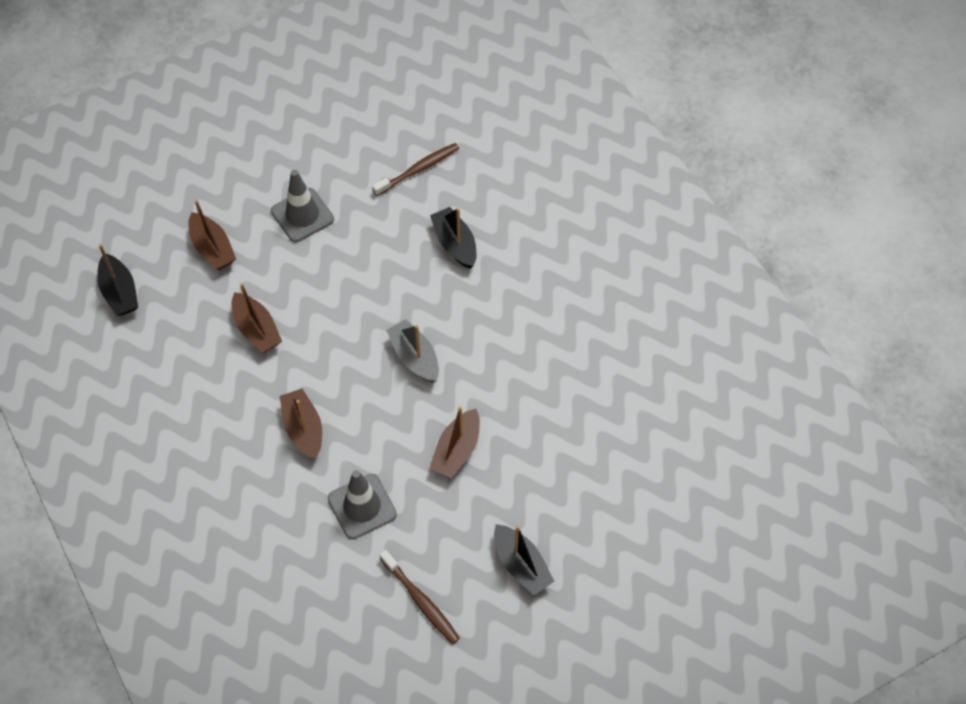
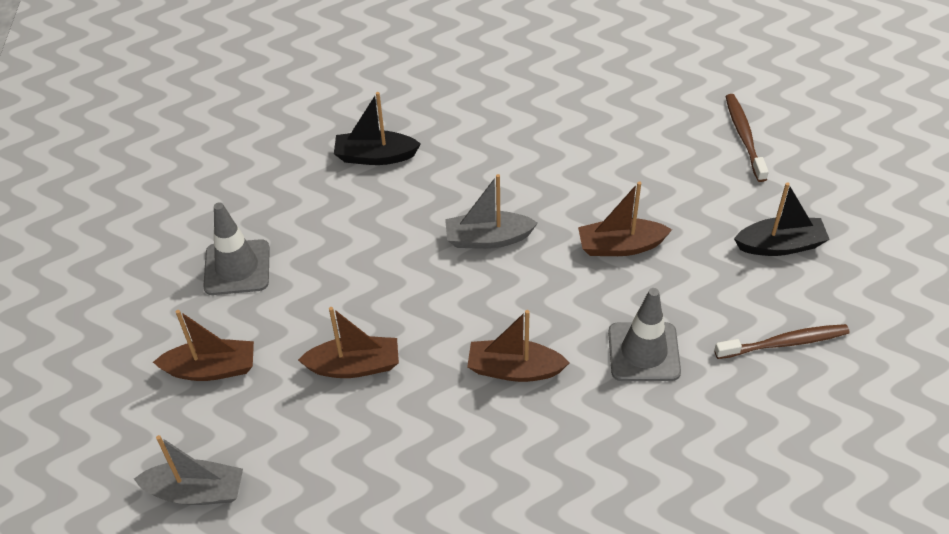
camera: 60 degrees left, 10 degrees down
black boat [97,244,138,316] -> grey boat [134,435,243,505]
brown toothbrush [372,143,459,196] -> brown toothbrush moved to [725,94,769,182]
brown boat [430,406,480,478] -> brown boat turned 120 degrees clockwise [578,181,672,256]

